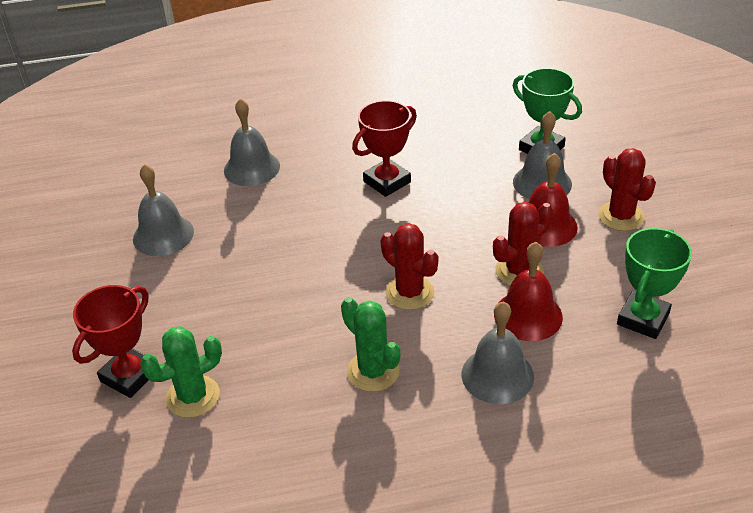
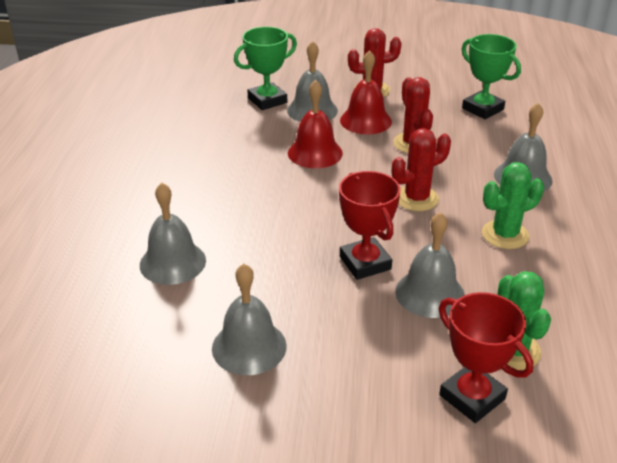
camera: 75 degrees left, 5 degrees down
red trophy [352,100,417,197] -> red trophy moved to [339,171,401,280]
red bell [494,242,563,341] -> red bell moved to [288,80,343,168]
none -> grey bell [395,212,465,318]

